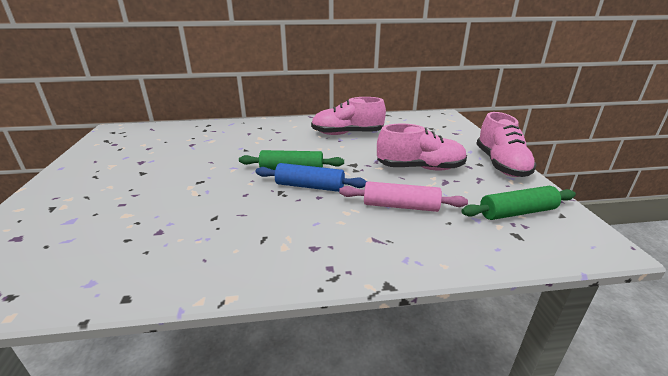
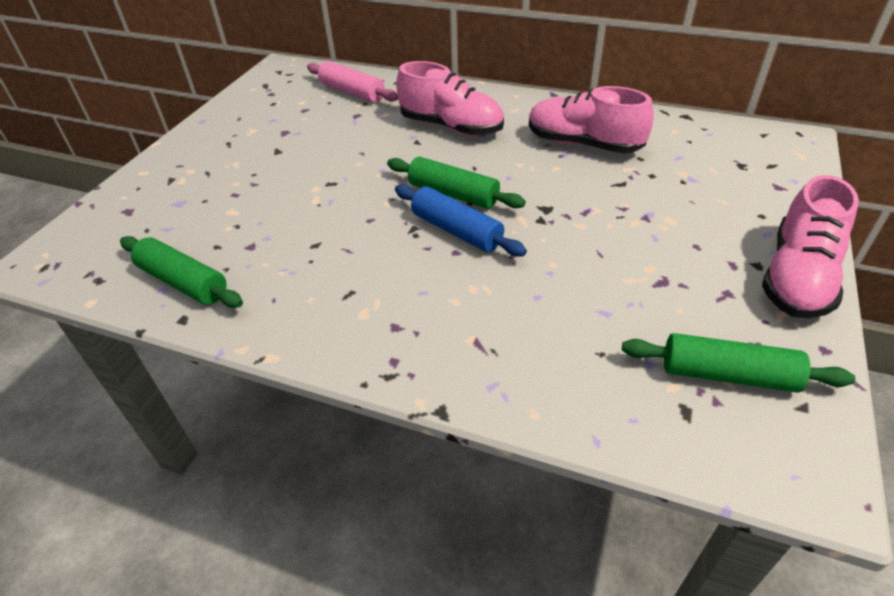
camera: 30 degrees right, 15 degrees up
pink rolling pin [339,181,468,212] -> pink rolling pin moved to [307,61,398,102]
pink shoe [377,124,467,171] -> pink shoe moved to [396,61,504,136]
none -> green rolling pin [120,236,243,308]

